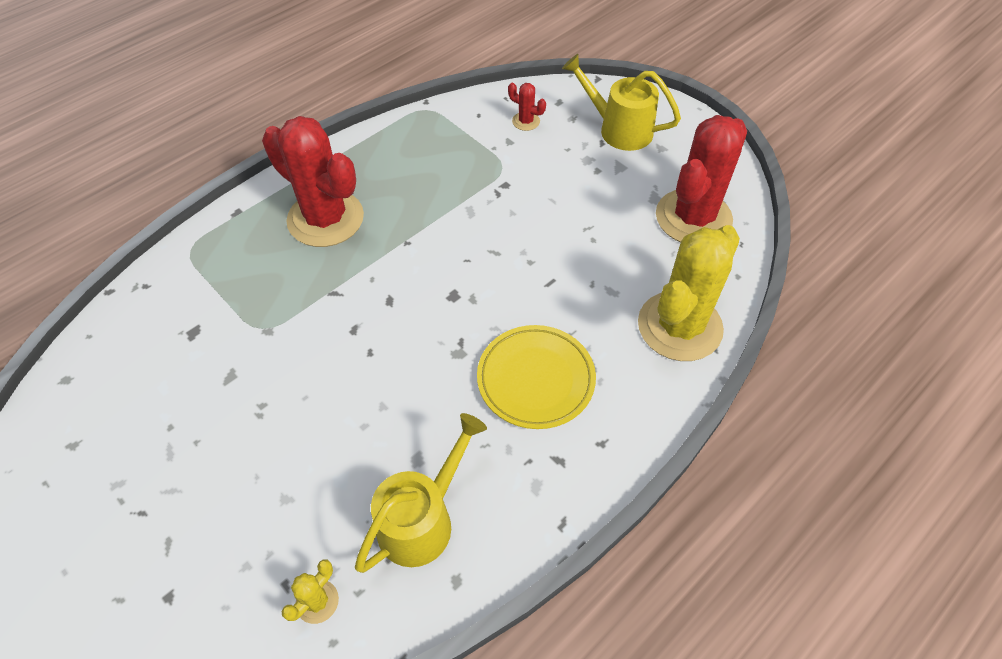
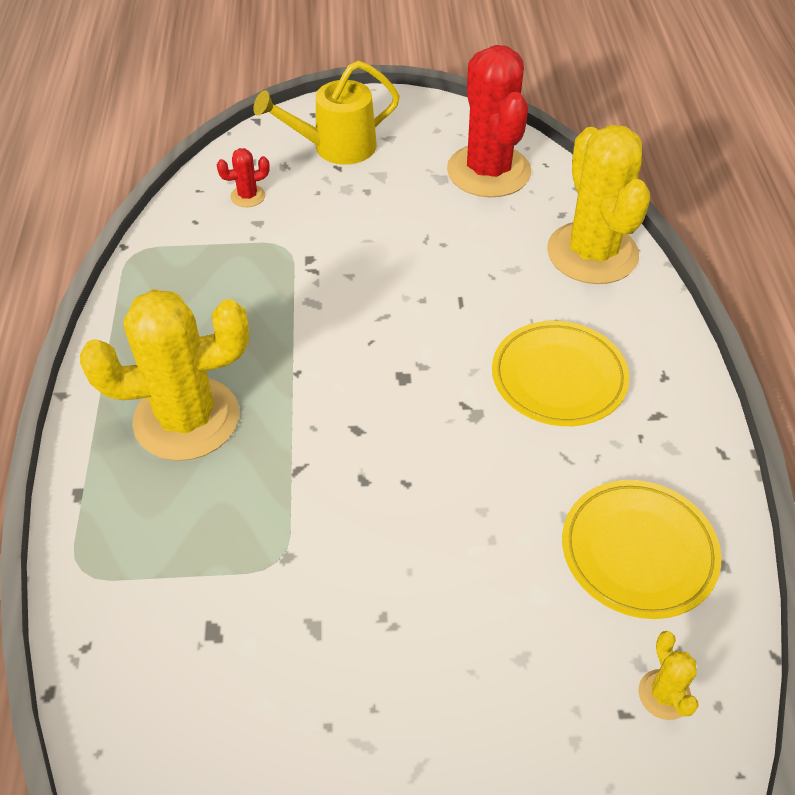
camera: 50 degrees left, 5 degrees down
red cactus [262,116,364,247] -> yellow cactus [80,289,249,461]
yellow watering can [355,413,487,573] -> yellow plate [562,480,722,619]

